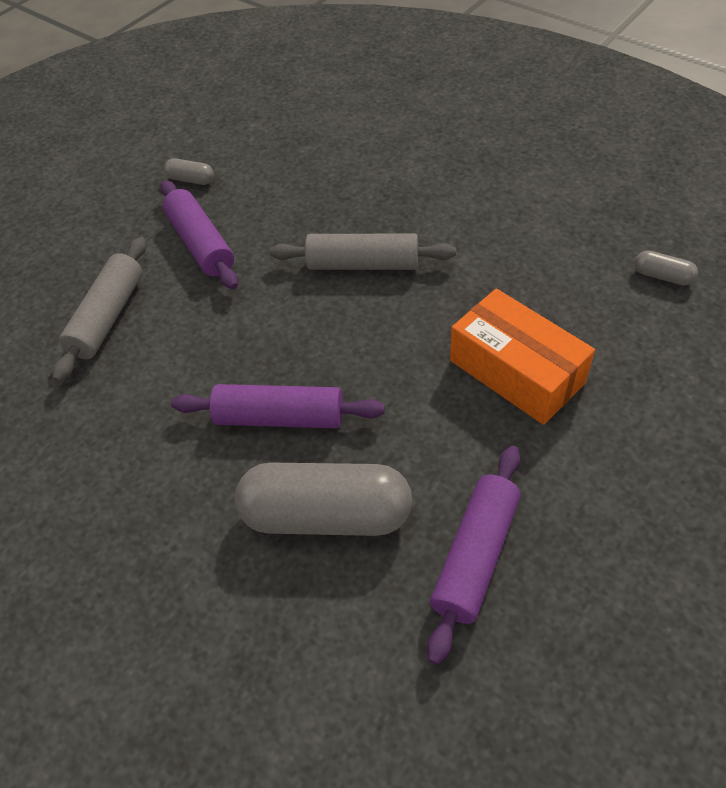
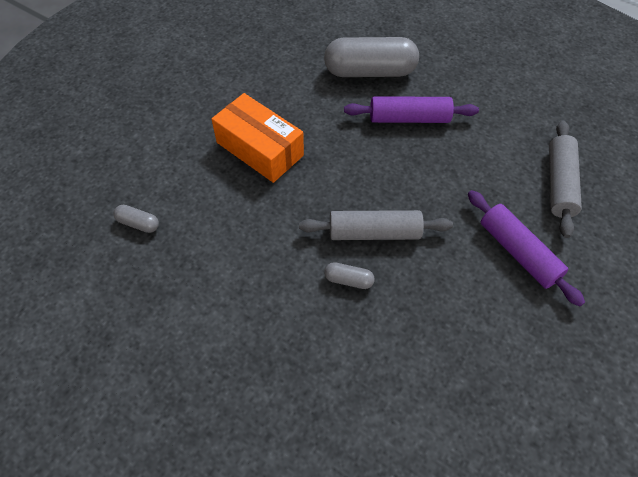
camera: 170 degrees right, 5 degrees up
grey capsule [164,158,214,185] -> grey capsule moved to [324,262,375,289]
purple rolling pin [427,446,520,665] -> none

